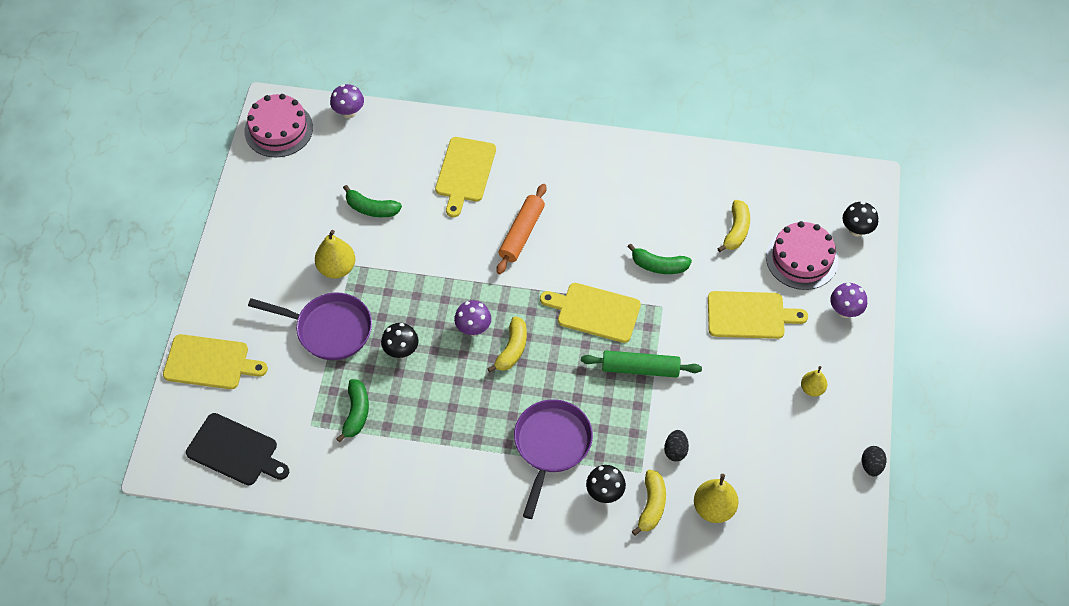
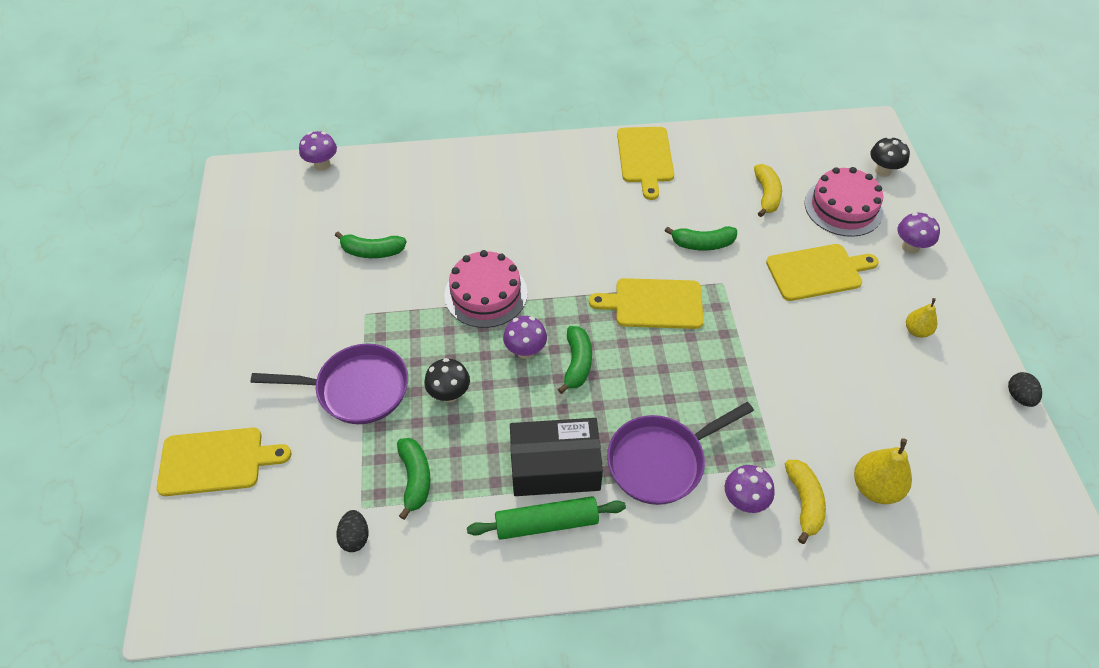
camera: 15 degrees left, 5 degrees down
black cutting board [186,413,289,485] -> none
pink cake [245,94,313,158] -> pink cake moved to [444,250,528,328]
yellow pear [315,230,355,278] -> none
yellow cutting board [435,137,496,217] -> yellow cutting board moved to [617,127,674,200]
yellow banana [487,316,527,373] -> green banana [558,326,592,394]
orange rolling pin [496,184,546,274] -> none
purple pan [514,399,593,519] -> purple pan turned 120 degrees counterclockwise [607,402,754,505]
green rolling pin [581,350,702,378] -> green rolling pin moved to [467,496,626,540]
black mushroom [586,465,626,503] -> purple mushroom [725,465,775,513]
black egg [664,430,689,462] -> black egg moved to [336,510,368,552]
none -> black box [510,418,603,496]

